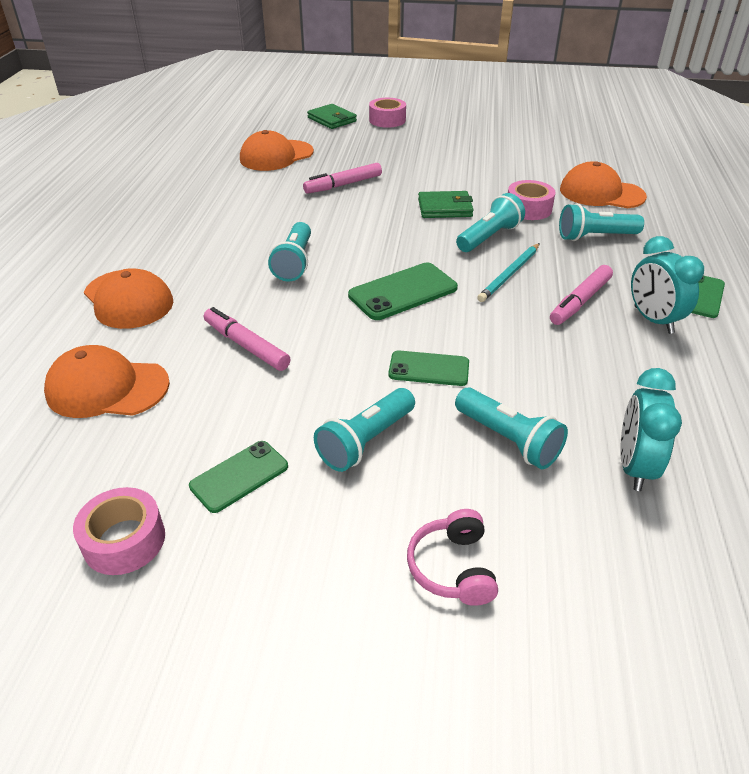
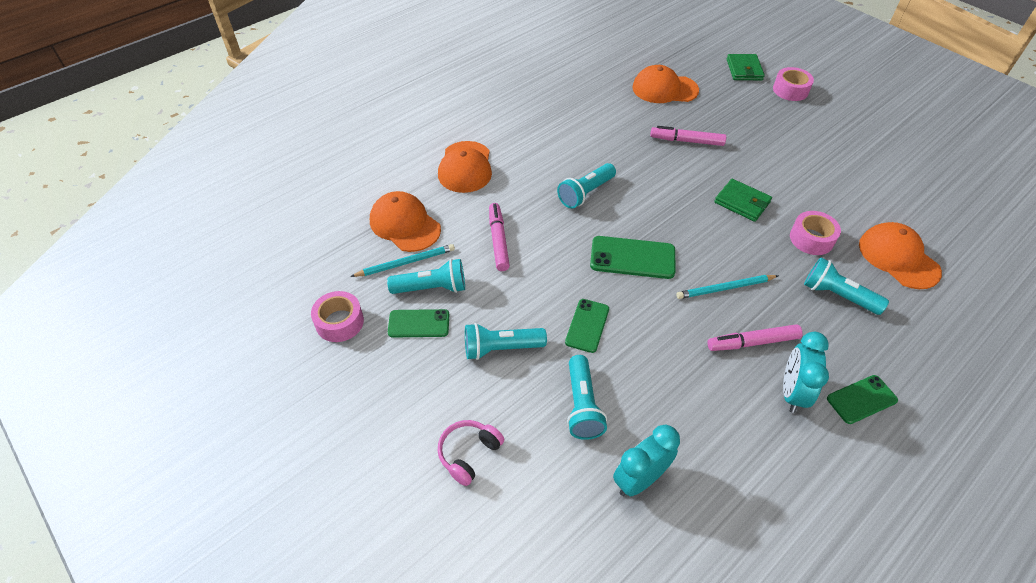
camera: 40 degrees right, 10 degrees up
green phone [388,350,469,386] -> green phone turned 60 degrees clockwise [565,299,609,353]
turquoise flashlight [456,193,525,252] -> turquoise flashlight moved to [387,259,465,294]
none -> turquoise pencil [350,244,455,277]

